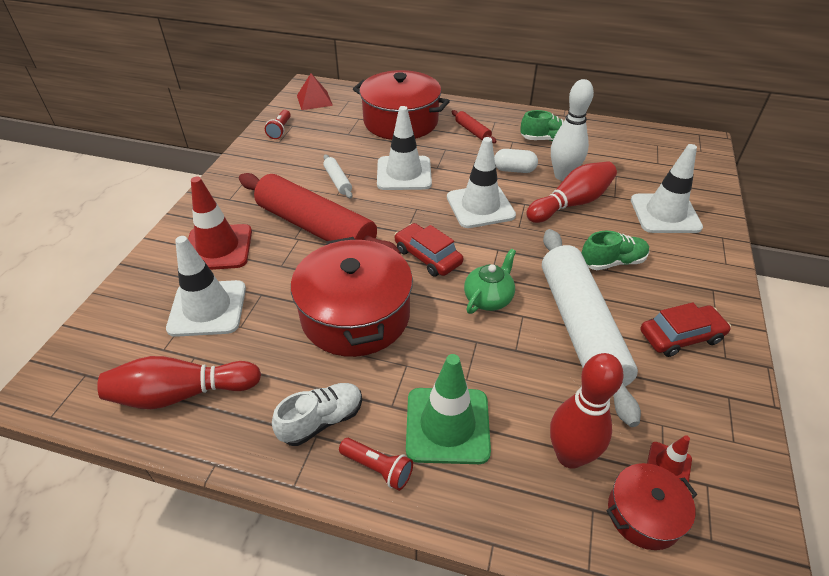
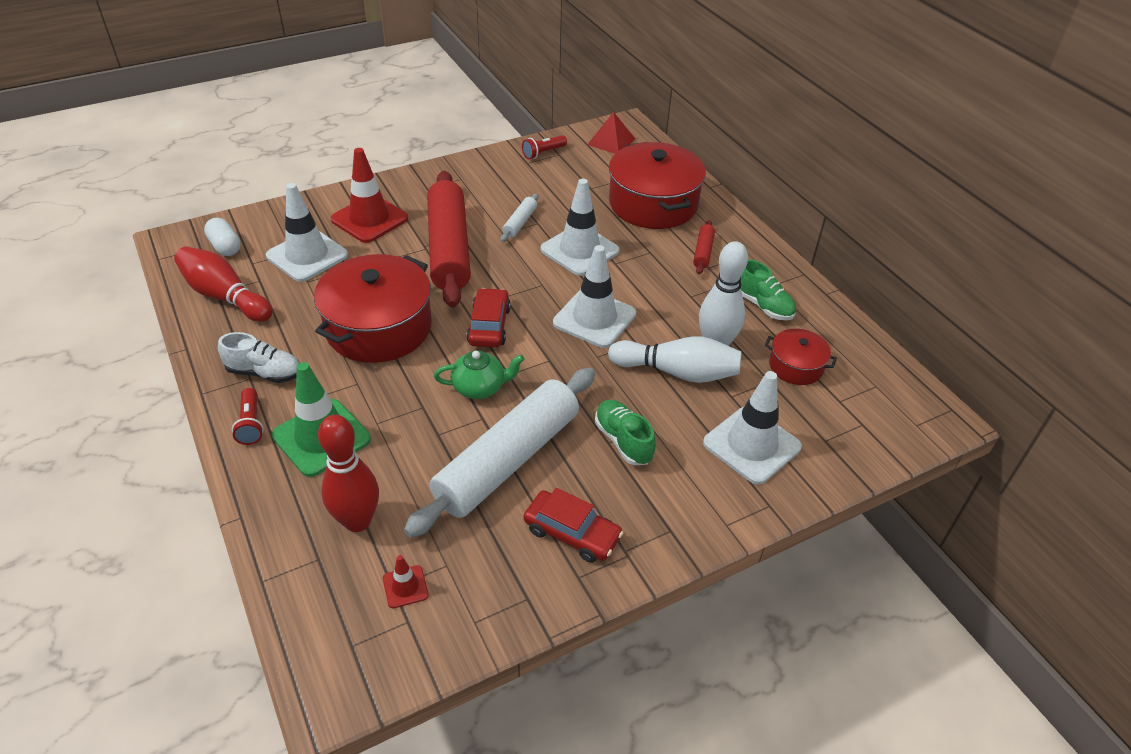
camera: 45 degrees right, 0 degrees up
white capsule [494,149,538,173] -> white capsule moved to [204,218,241,256]
red bowling pin [526,161,617,223] -> white bowling pin [608,336,741,383]
green shoe [582,231,649,270] -> green shoe turned 150 degrees counterclockwise [595,400,656,465]
red pot [606,463,697,550] -> red pot moved to [765,329,837,385]

